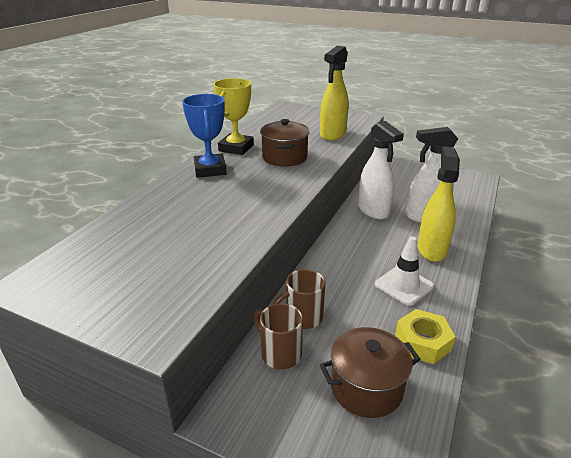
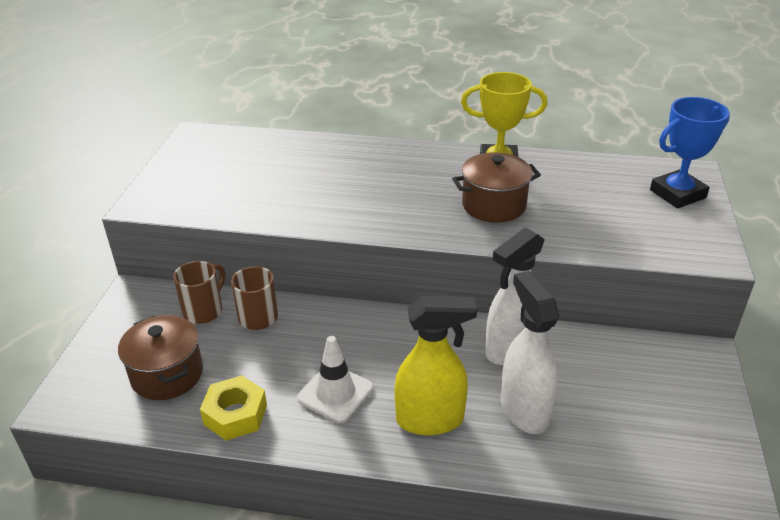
camera: 75 degrees right, 5 degrees up
blue trophy [182,94,227,178] -> blue trophy moved to [650,97,730,208]
yellow spray bottle [320,46,349,140] -> none

